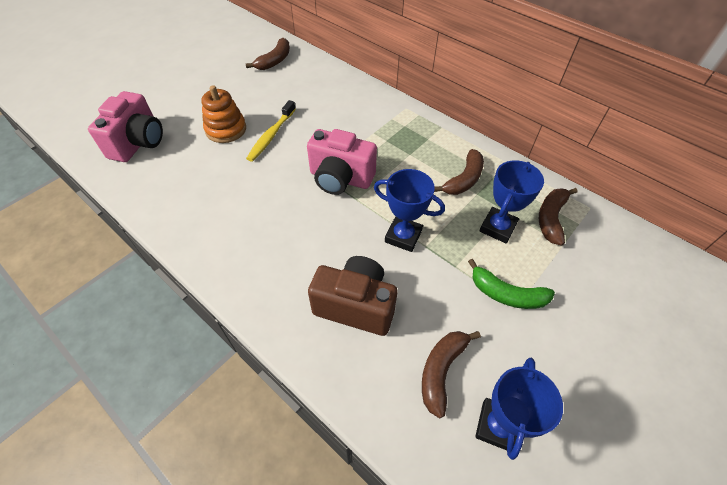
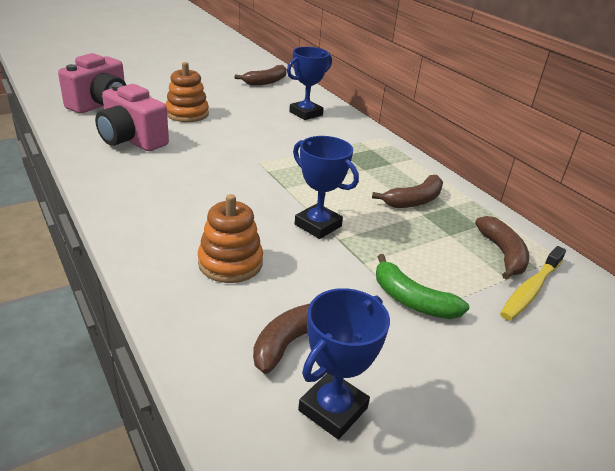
camera: 15 degrees right, 20 degrees down
yellow toothbrush [246,100,296,162] -> yellow toothbrush moved to [500,246,566,321]
pink camera [307,129,377,195] -> pink camera moved to [95,84,169,151]
brown camera [308,256,397,336] -> orange stacking toy [198,194,263,283]
blue trophy [479,160,544,243] -> blue trophy moved to [287,47,332,120]
brown banana [539,188,578,246] -> brown banana turned 135 degrees clockwise [475,216,529,280]

